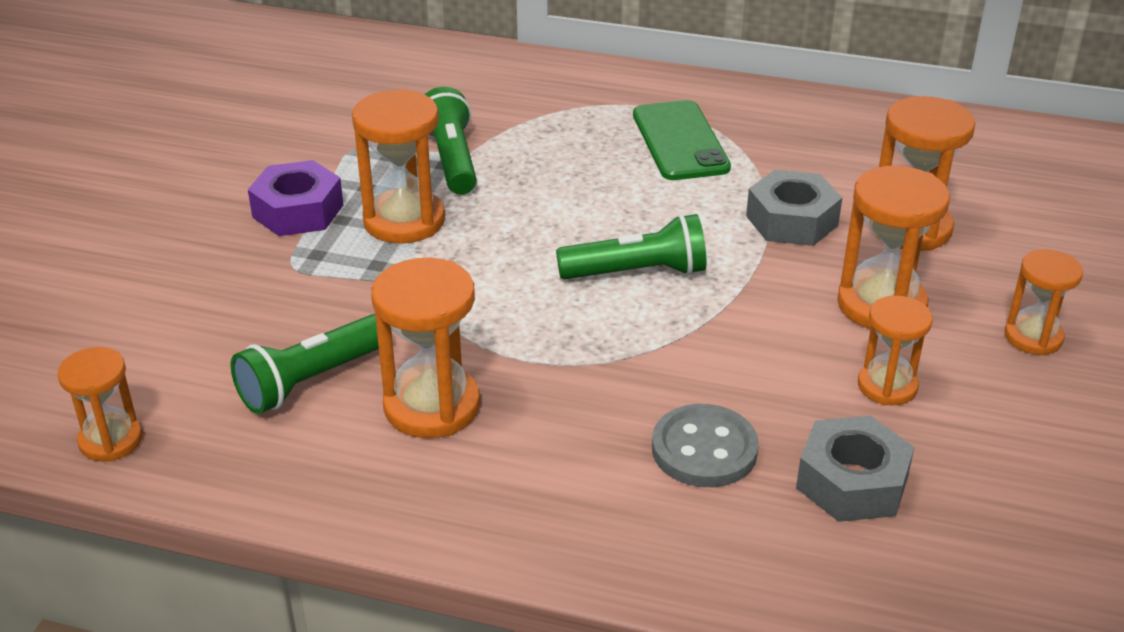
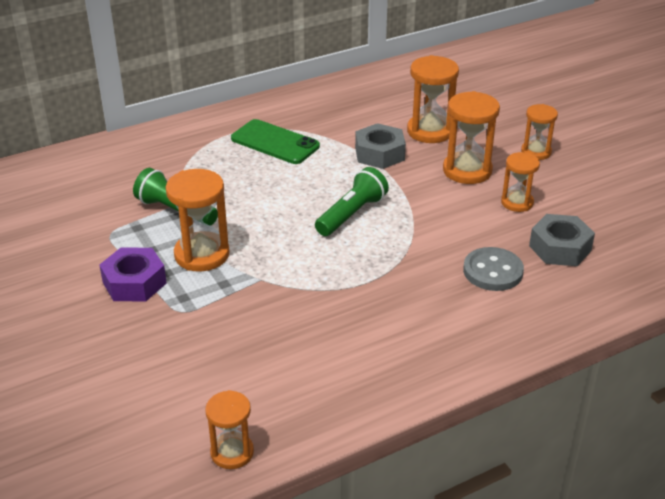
camera: 45 degrees left, 0 degrees up
green flashlight [231,314,379,414] -> none
orange hourglass [371,258,480,438] -> none

